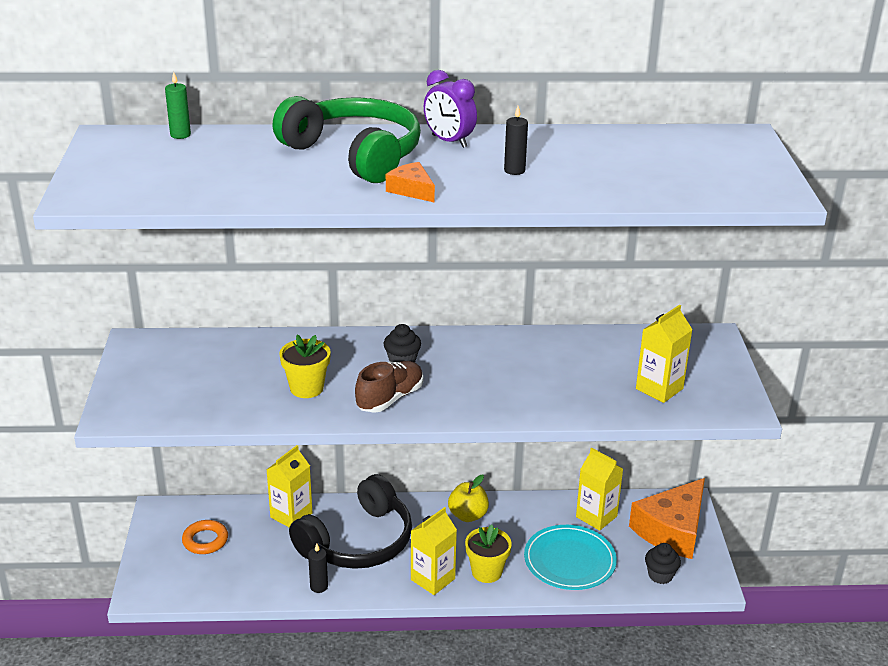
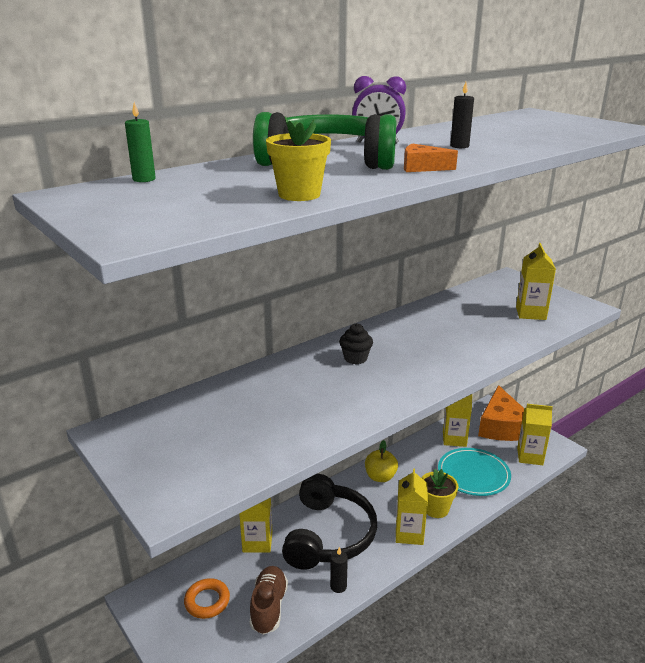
camera: 35 degrees left, 5 degrees down
yellow flower pot [279,335,331,398] -> yellow flower pot moved to [266,117,331,201]
brown shoe [355,361,423,413] -> brown shoe moved to [250,566,288,635]
black cupcake [645,543,681,584] -> yellow carton [517,404,553,465]

